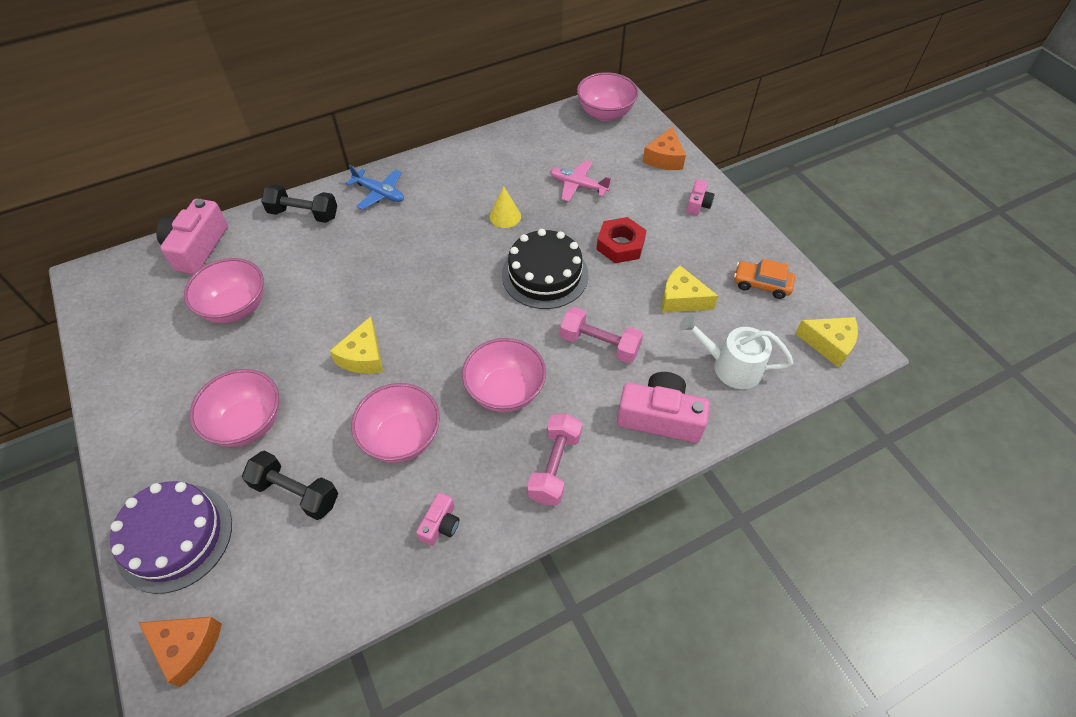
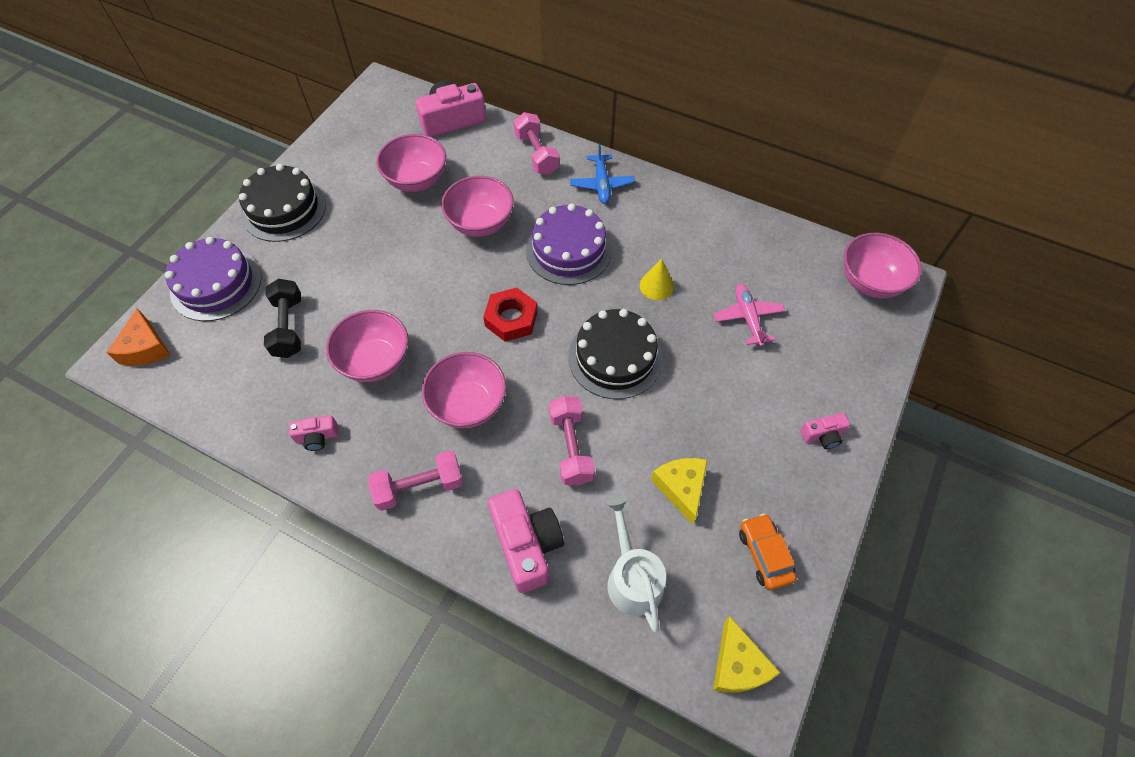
camera: 55 degrees right, 5 degrees up
pink bowl [190,369,279,447] -> pink bowl moved to [441,176,514,237]
black dumbbell [261,185,337,223] -> pink dumbbell [513,112,560,175]
yellow cheese [330,316,383,374] -> none
red nut [596,217,647,263] -> red nut moved to [483,288,538,342]
orange cheese [643,127,686,170] -> none
none -> black cake [239,164,326,242]
none -> purple cake [526,204,612,285]

